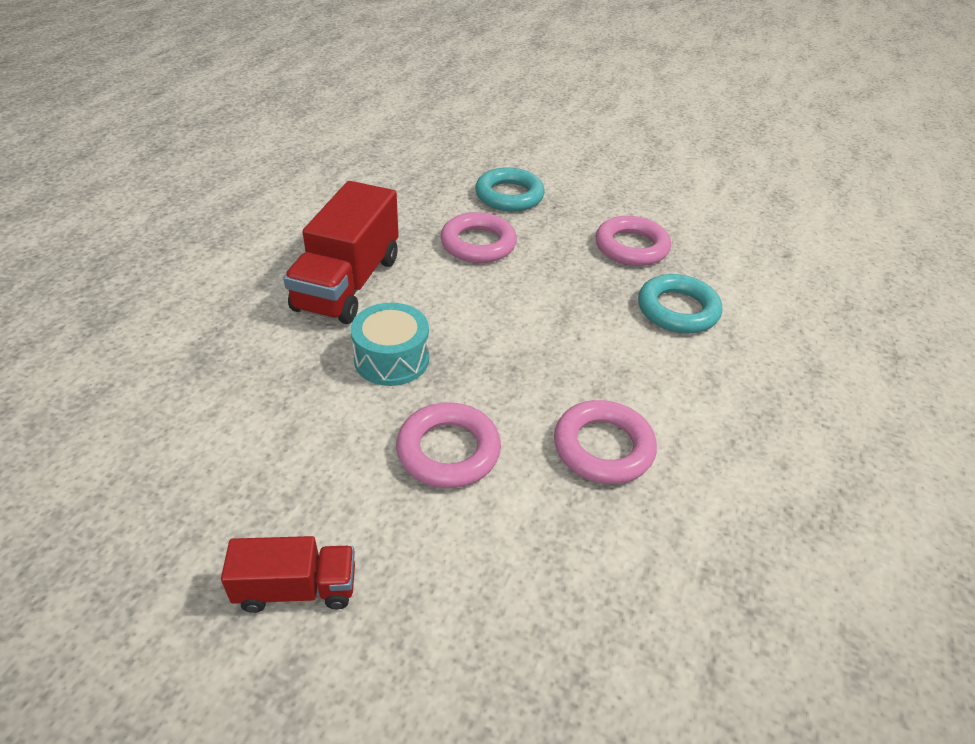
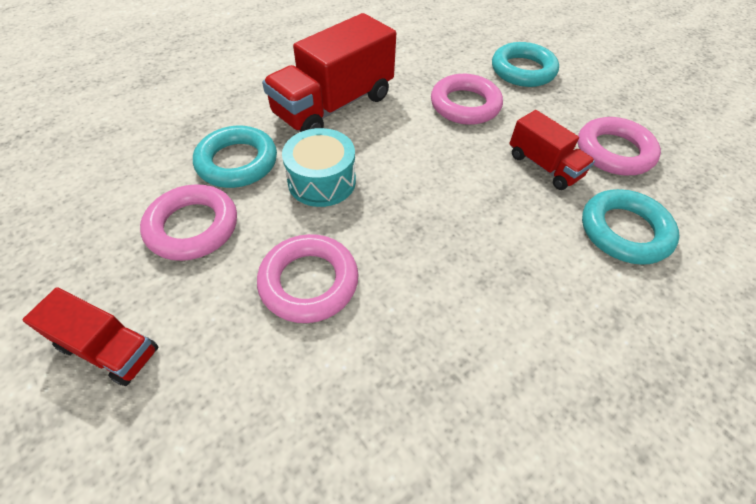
camera: 30 degrees right, 10 degrees up
pink ring [554,400,657,484] -> pink ring moved to [140,184,237,261]
none -> turquoise ring [193,126,277,188]
none -> red truck [510,110,595,190]

